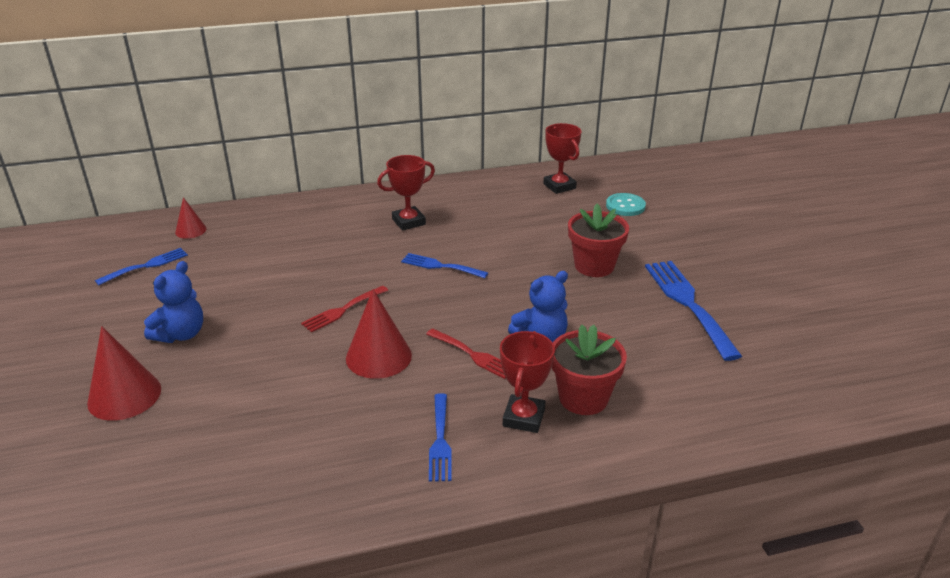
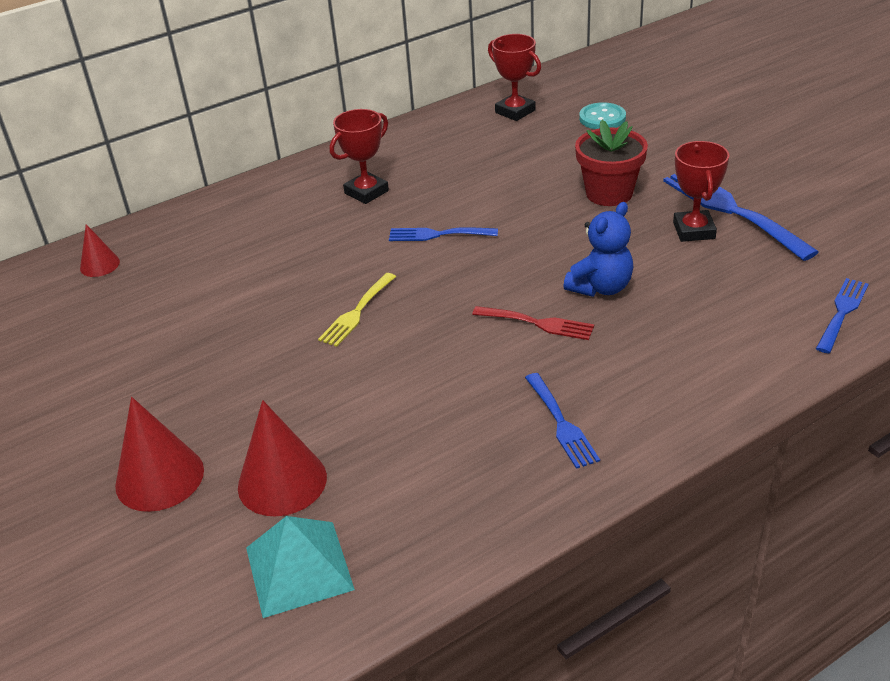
camera: 15 degrees left, 5 degrees up
blue fork [95,248,188,285] -> blue fork moved to [816,278,869,353]
blue teddy bear [144,261,203,343] -> none
red fork [301,286,388,333] -> yellow fork [318,273,396,347]
red cone [346,289,412,379] -> red cone moved to [238,400,327,517]
red trophy [500,331,555,433] -> red trophy moved to [673,141,729,242]
red flower pot [552,324,627,415] -> none
none -> turquoise pyramid [246,516,355,618]

